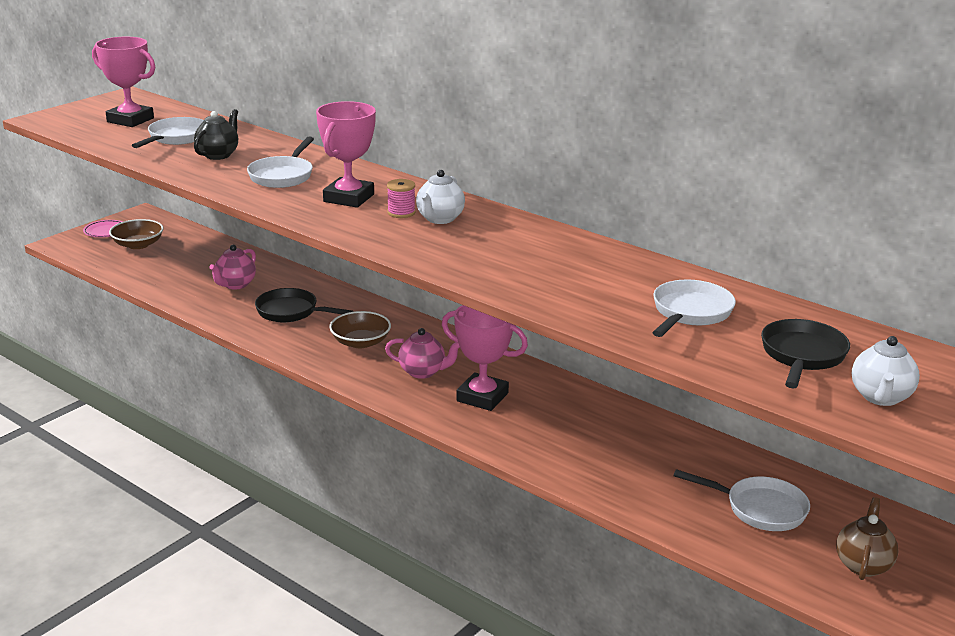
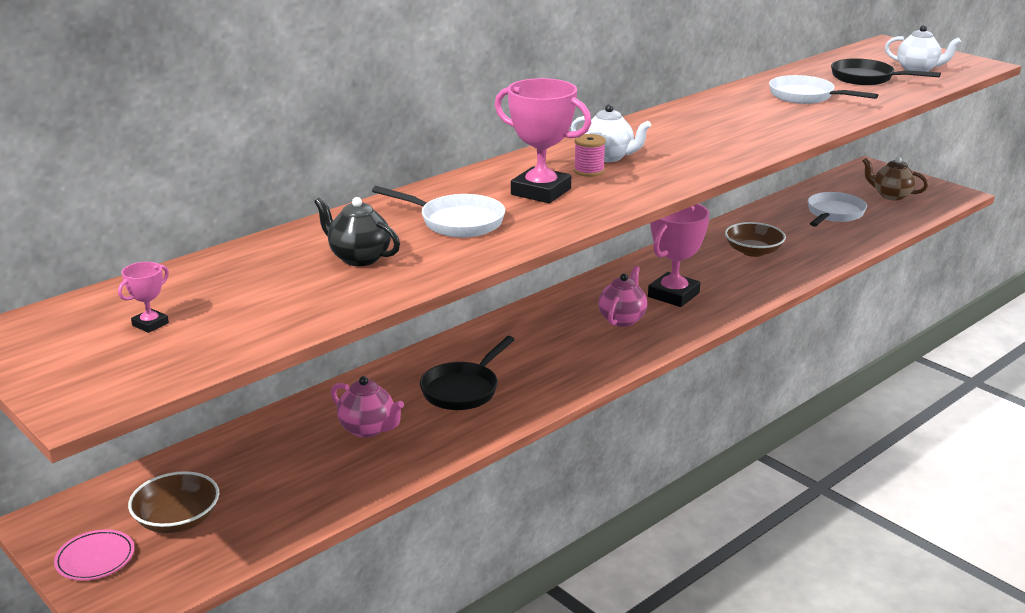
camera: 80 degrees left, 0 degrees up
pink trophy [92,37,155,127] -> pink trophy [118,262,169,333], size x0.45
white pan [132,117,204,148] -> none
brown bowl [329,311,391,348] -> brown bowl moved to [725,222,786,257]

